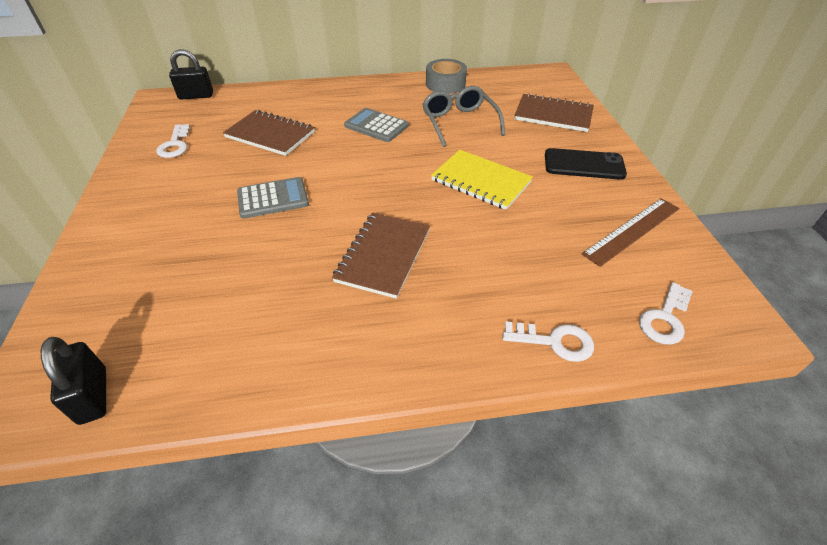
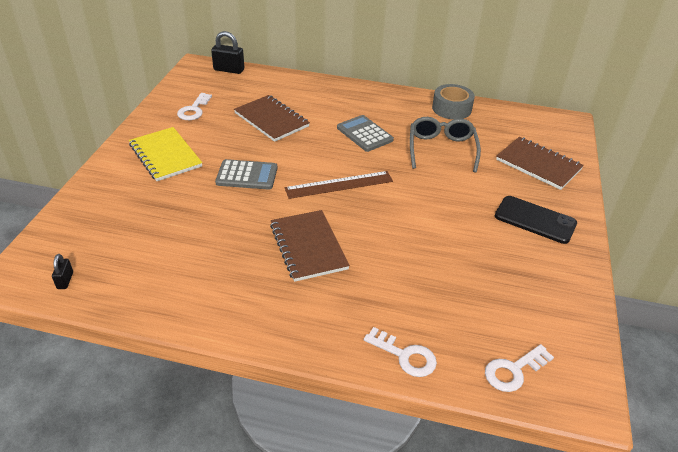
camera: 20 degrees right, 5 degrees down
black padlock [40,337,106,425] -> black padlock [52,254,73,289], size x0.55
brown notebook [332,213,430,299] -> brown notebook turned 60 degrees counterclockwise [270,210,350,282]
yellow notebook [431,150,533,210] -> yellow notebook moved to [129,127,202,181]
brown ruler [582,198,680,267] -> brown ruler moved to [285,171,393,199]

